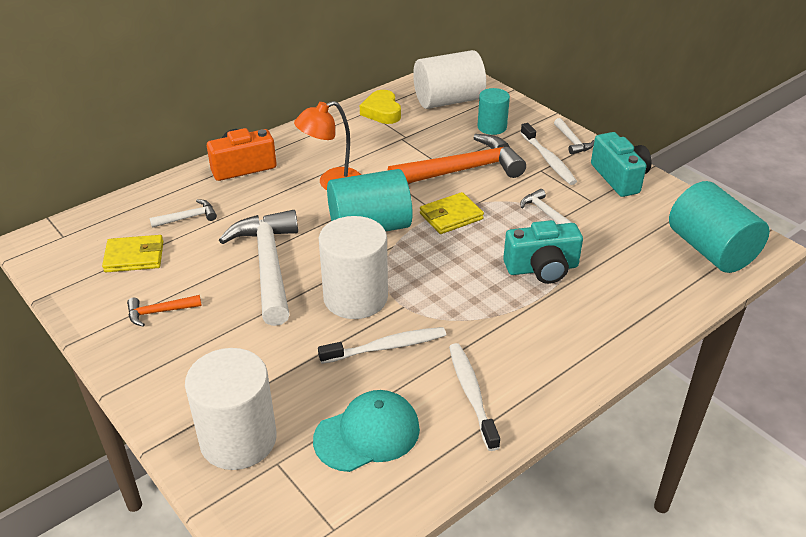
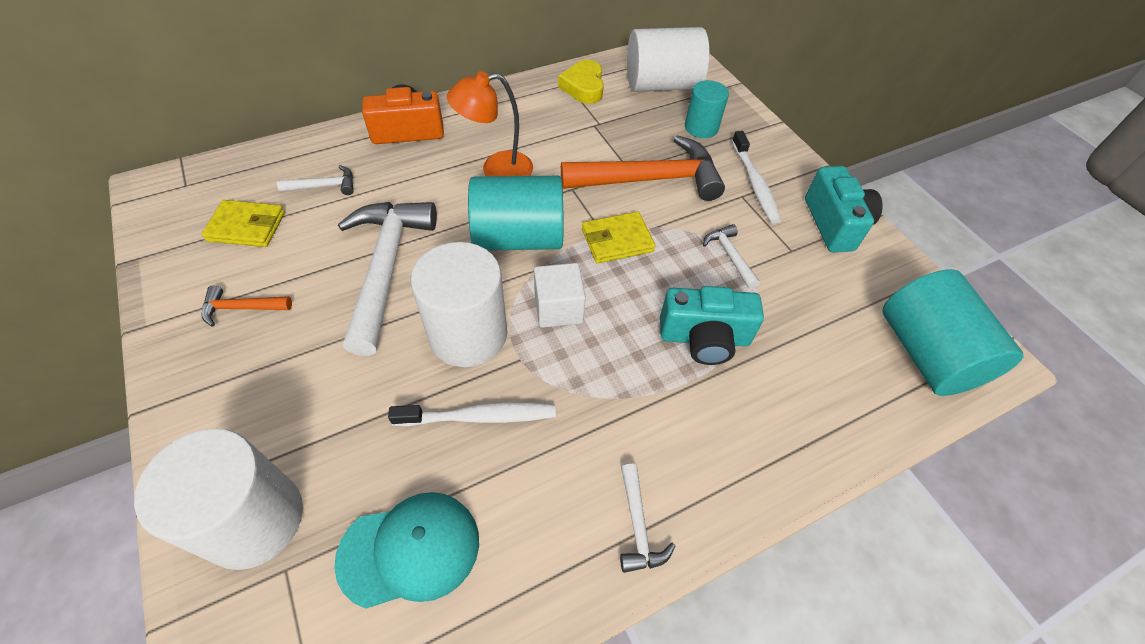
camera: 10 degrees right, 15 degrees up
white toothbrush [449,343,500,451] -> none
white hammer [554,118,594,155] -> white hammer moved to [620,464,675,573]
none -> white cube [534,263,586,328]

